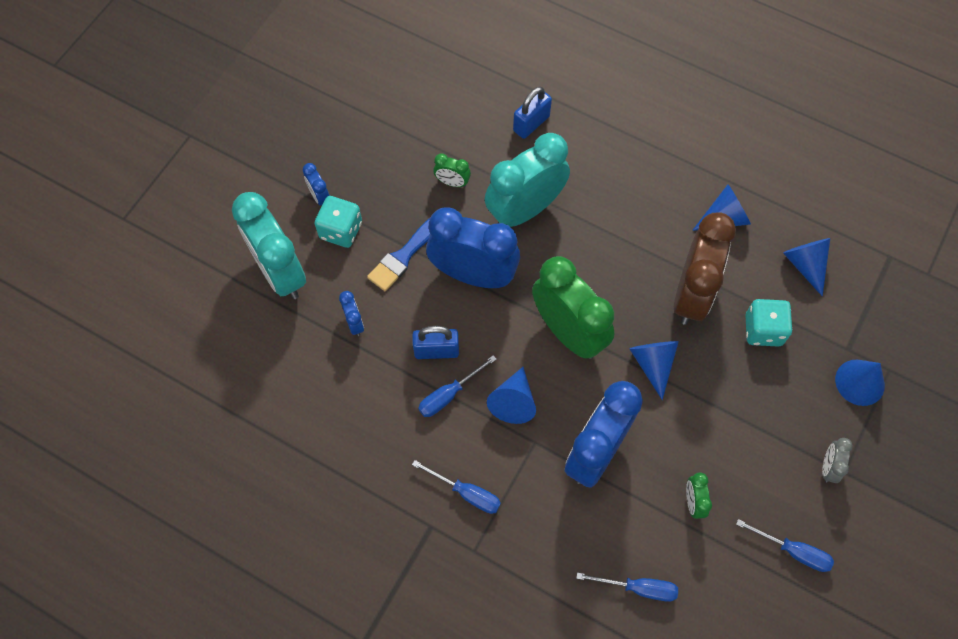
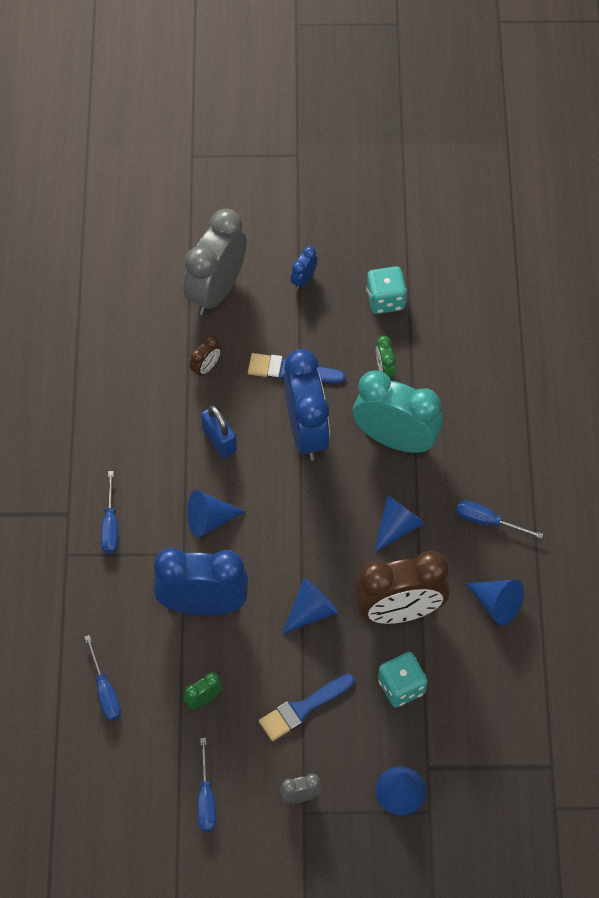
camera: 60 degrees right, 5 degrees down
turquoise clock [232,192,306,299] -> grey clock [183,209,247,315]
turquoise dice [314,196,362,248] -> turquoise dice moved to [366,266,407,314]
blue clock [339,291,364,336] -> brown clock [190,335,221,377]
blue screwdriver [418,355,497,417] -> blue screwdriver moved to [456,500,543,539]
blue padlock [513,87,552,139] -> none
green clock [532,256,615,359] -> none
blue cone [783,238,830,296] -> blue cone moved to [374,495,425,552]
none -> blue brush [259,674,355,741]

